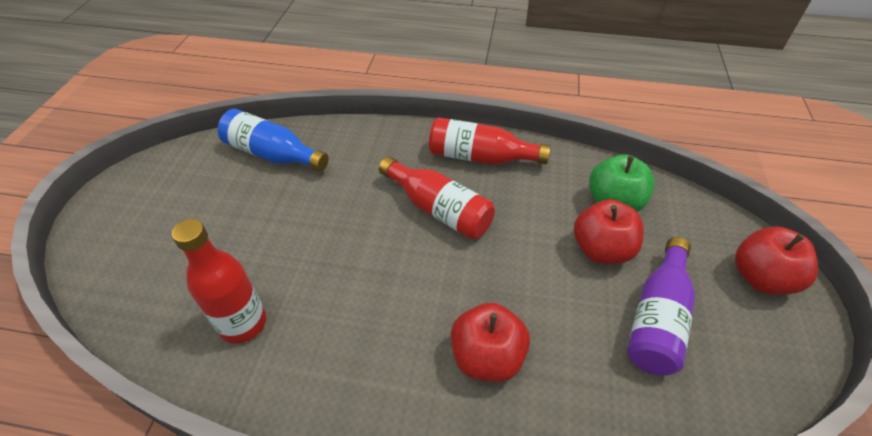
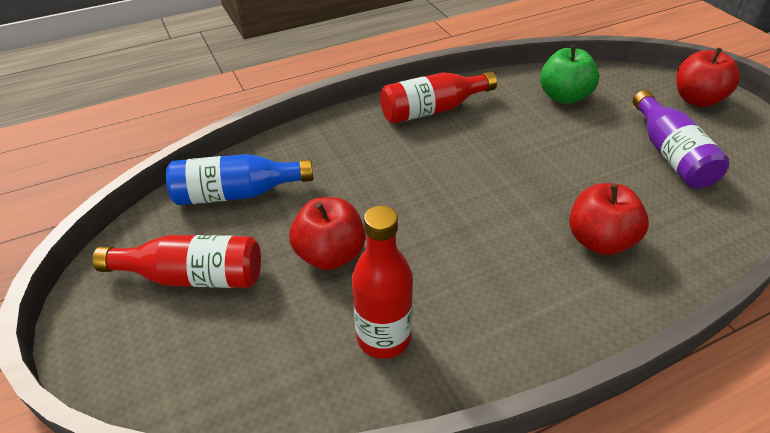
camera: 35 degrees left, 5 degrees down
red bottle [379,157,495,239] -> red bottle moved to [92,235,261,288]
red apple [574,199,644,264] -> red apple moved to [289,197,366,270]

